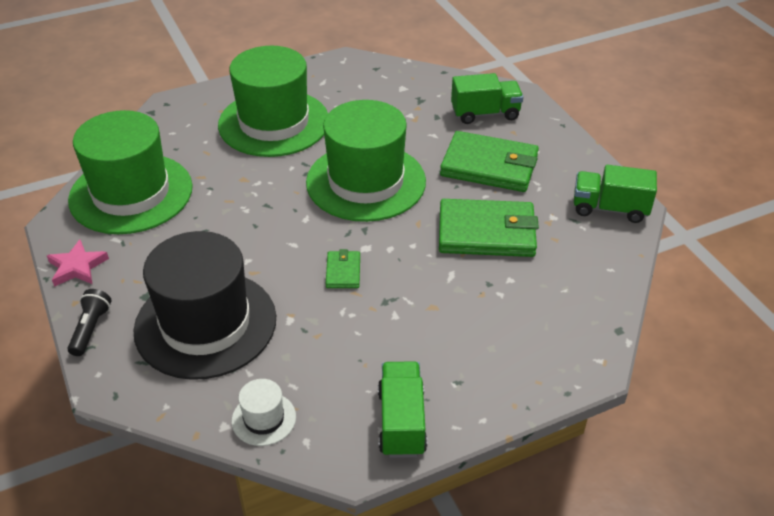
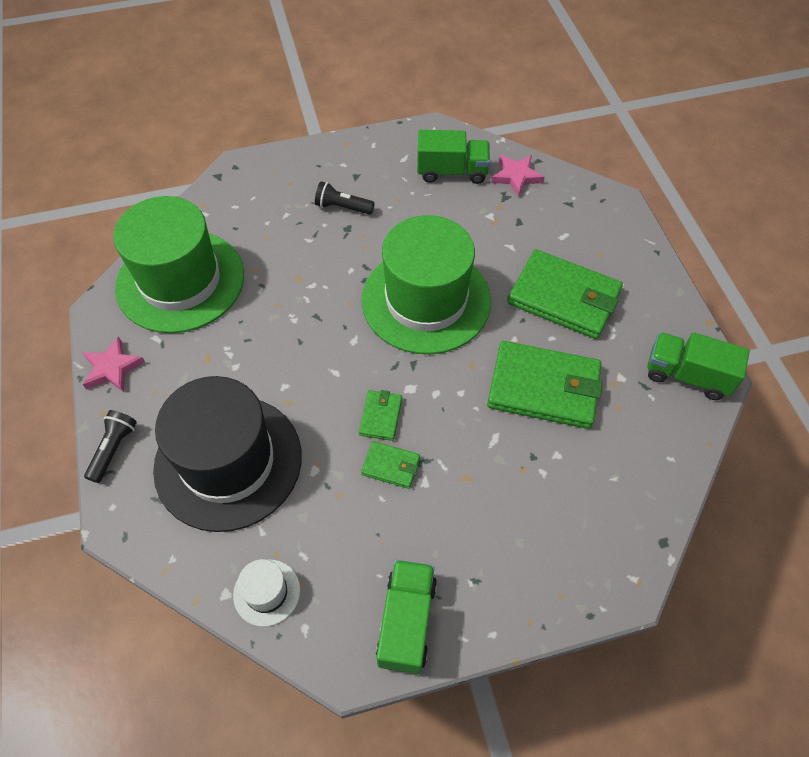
camera: 10 degrees right, 15 degrees up
green hat [218,46,328,157] -> black flashlight [315,181,375,215]
green truck [451,73,523,124] -> green truck moved to [417,130,490,184]
none -> green wallet [361,441,420,489]
none -> pink star [491,155,545,197]

